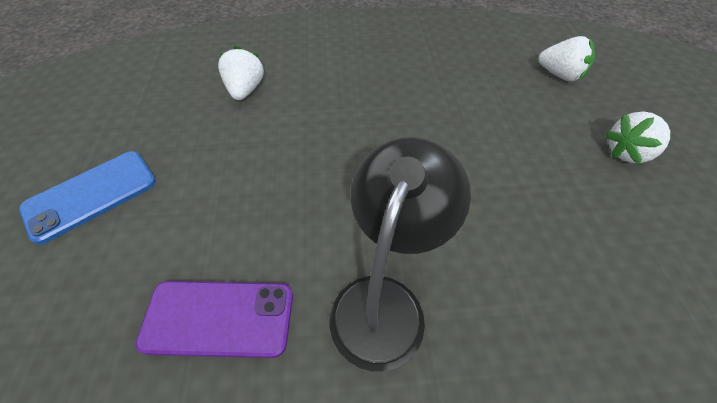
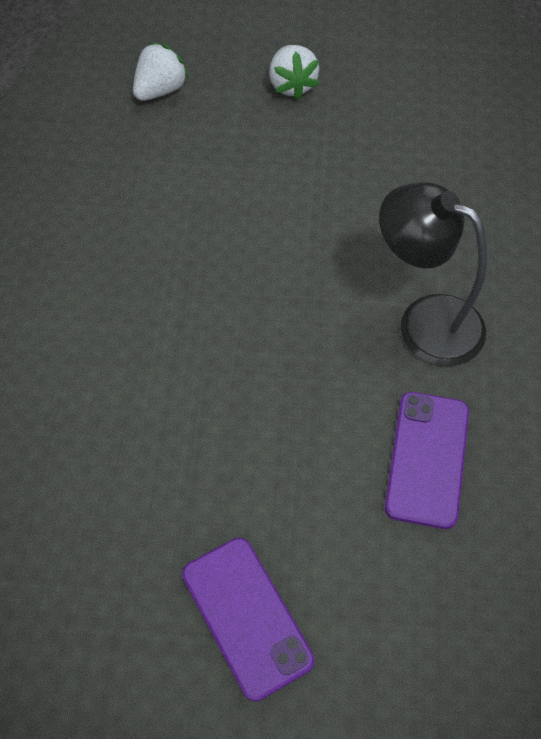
camera: 80 degrees left, 5 degrees up
blue phone [19,151,156,245] -> purple phone [182,538,314,702]
white strawberry [218,46,264,100] -> none

